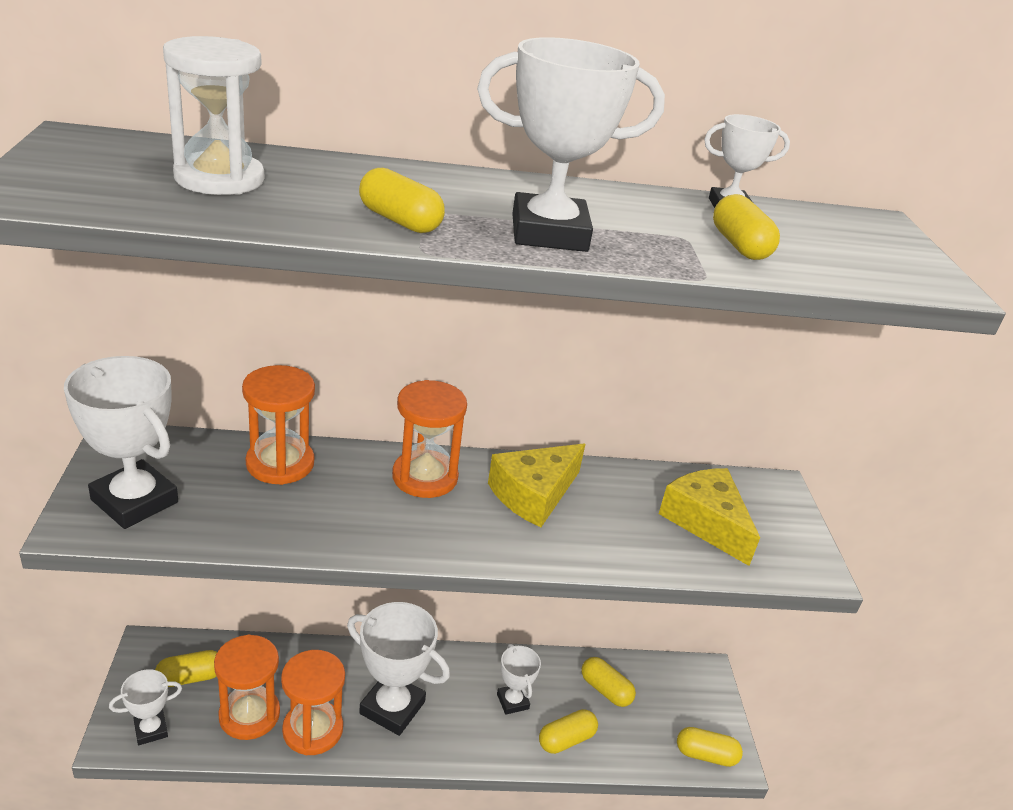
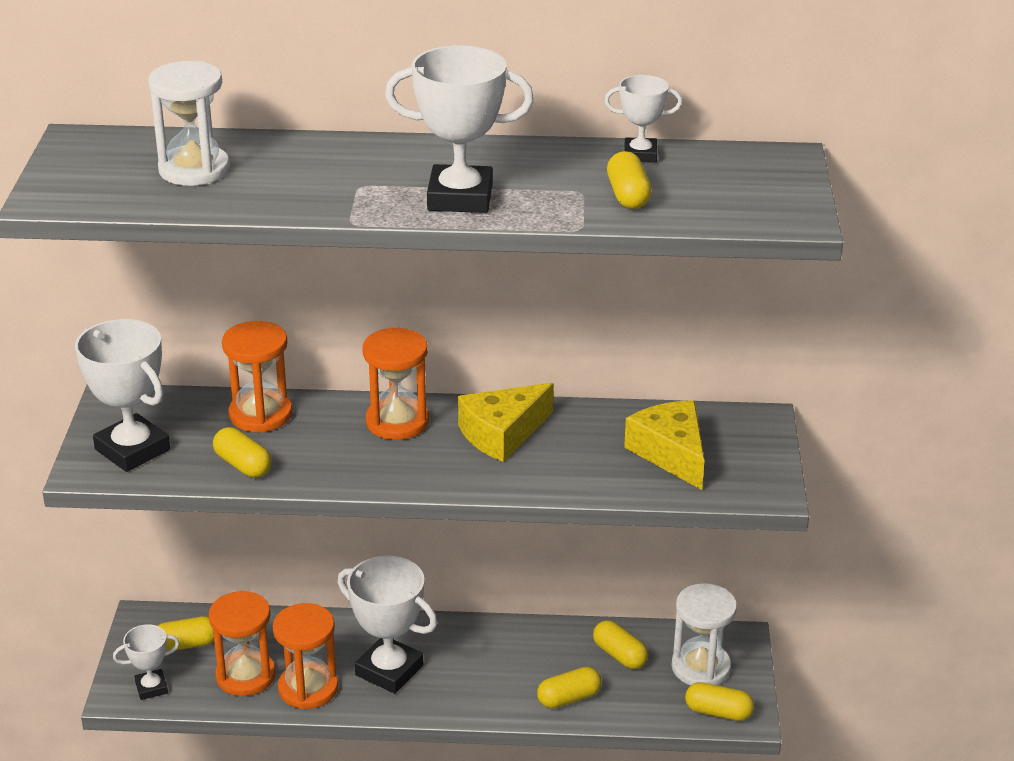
camera: 10 degrees right, 0 degrees up
yellow capsule [359,168,445,233] -> yellow capsule moved to [213,427,272,478]
white trophy [497,644,541,715] -> none
none -> white hourglass [671,583,737,685]

